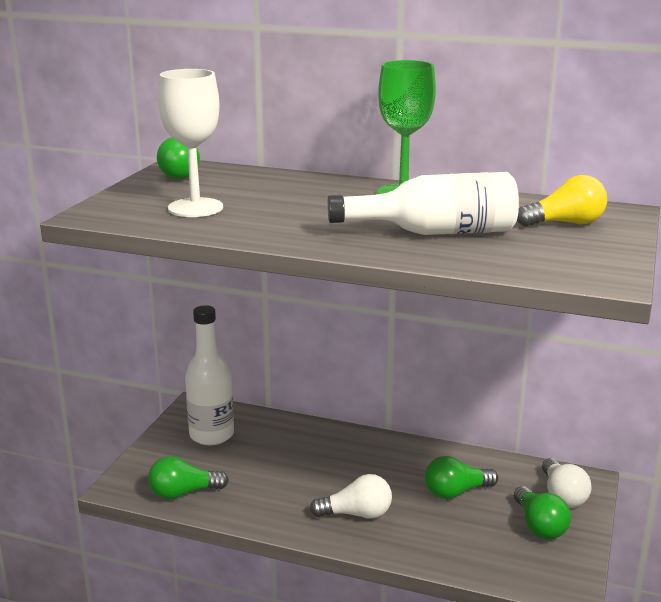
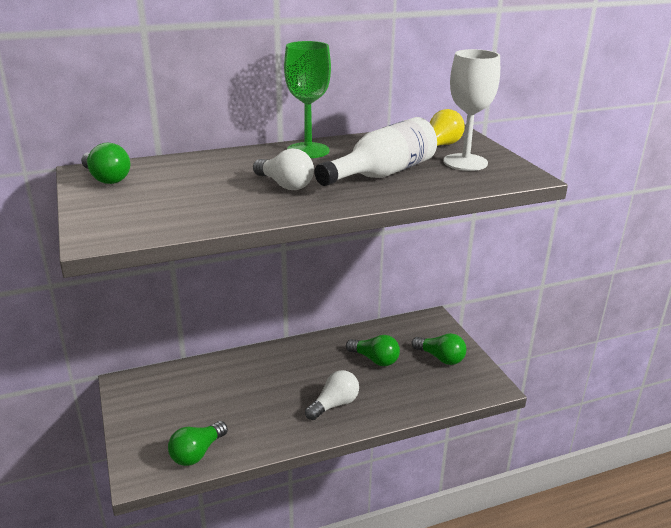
camera: 40 degrees left, 5 degrees up
white goblet [159,69,223,217] -> white goblet moved to [443,49,500,171]
white bottle [185,305,234,445] -> none
green light bulb [425,456,498,499] -> green light bulb turned 90 degrees counterclockwise [346,335,400,366]
white light bulb [542,458,592,508] -> white light bulb moved to [253,148,314,190]

